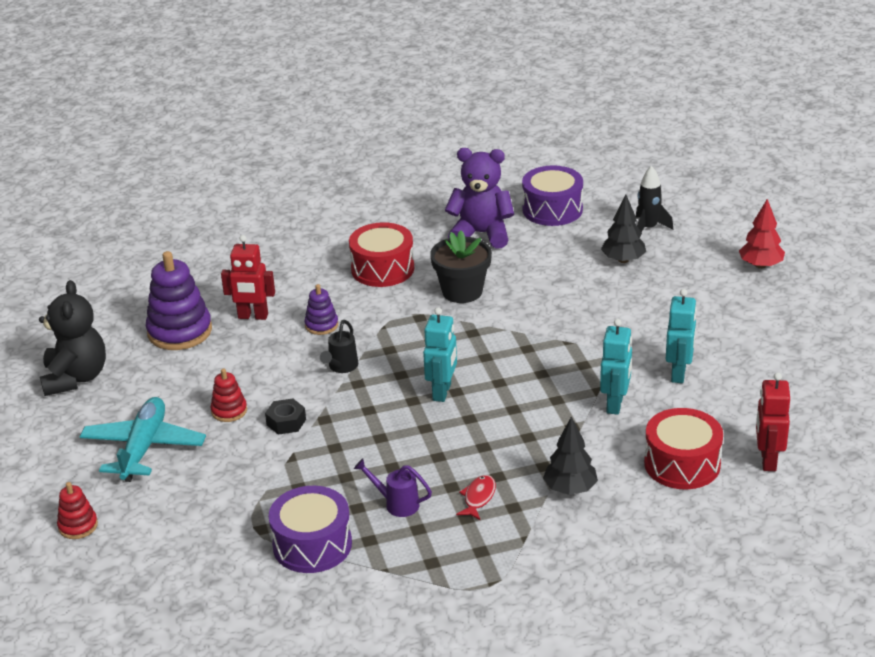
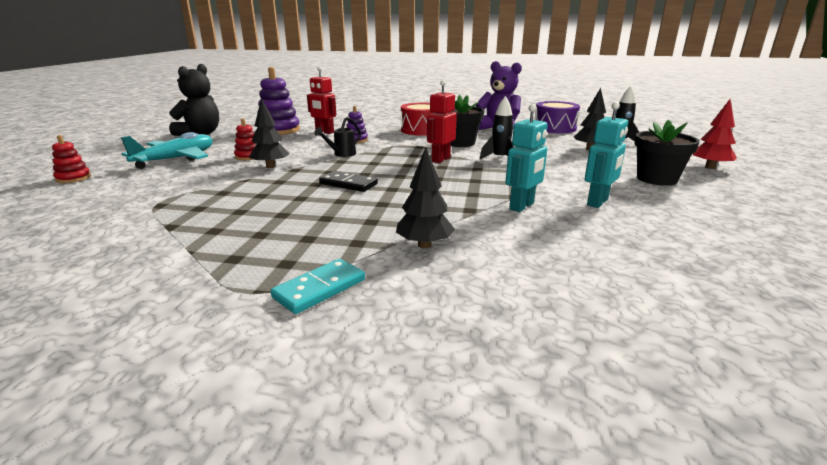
camera: 25 degrees right, 10 degrees down
black nut [265,399,306,435] -> black tree [249,98,290,168]
purple drum [269,486,352,573] -> none
purple watering can [354,458,432,517] -> none
turquoise robot [423,307,457,402] -> none
red fish [456,475,496,520] -> none
red drum [644,408,723,489] -> none
red robot [756,372,790,471] -> red robot moved to [427,80,457,163]
none -> turquoise domino [270,259,365,314]
none -> black domino [319,171,378,192]
none -> black rocket [480,96,514,159]
none -> black flower pot [635,120,700,186]

